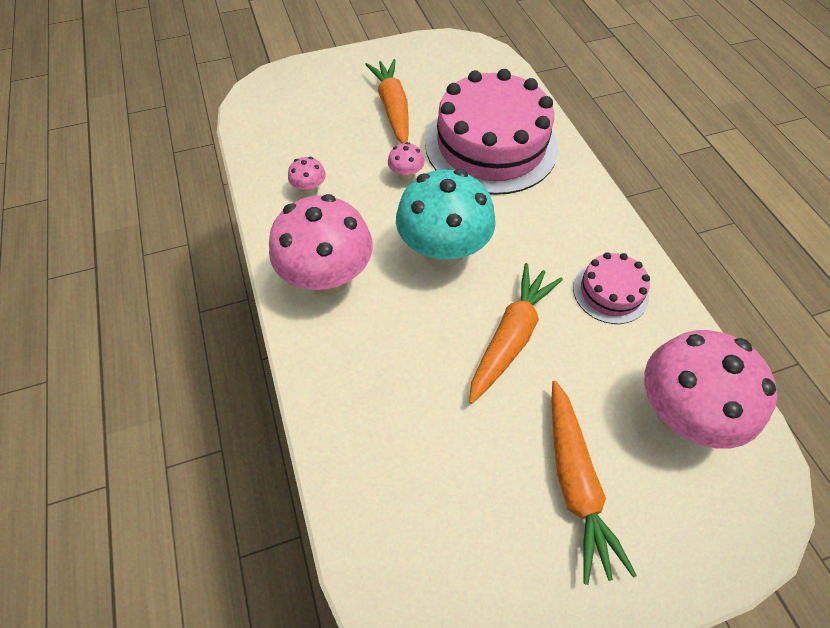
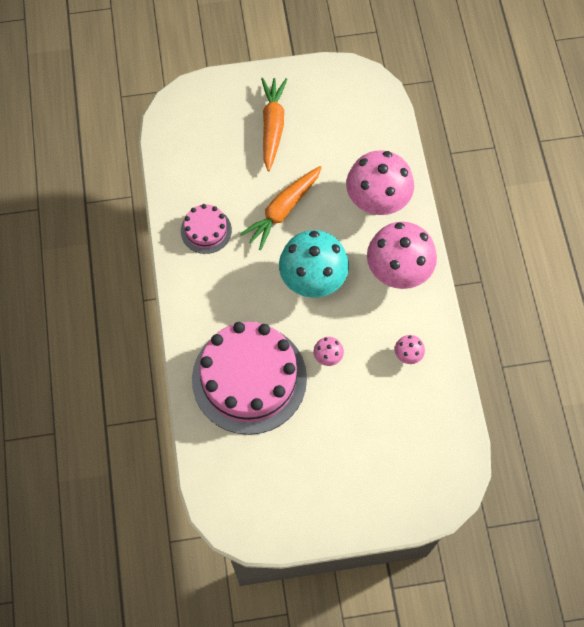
camera: 170 degrees left, 10 degrees up
orange carrot [365,59,409,144] -> none
pink mushroom [644,330,777,449] -> pink mushroom moved to [346,150,414,215]

